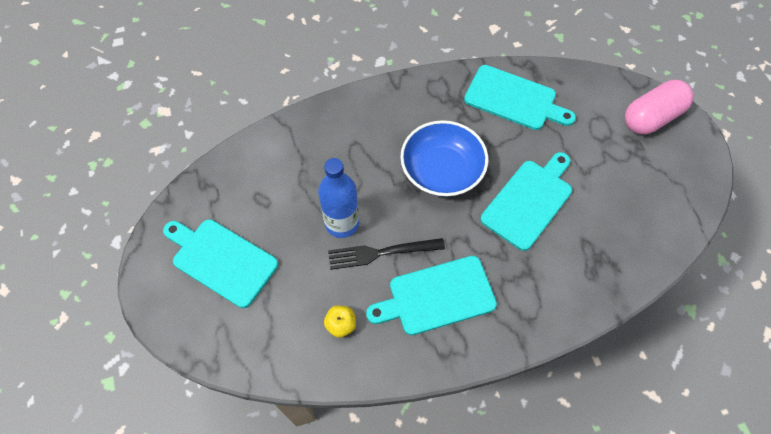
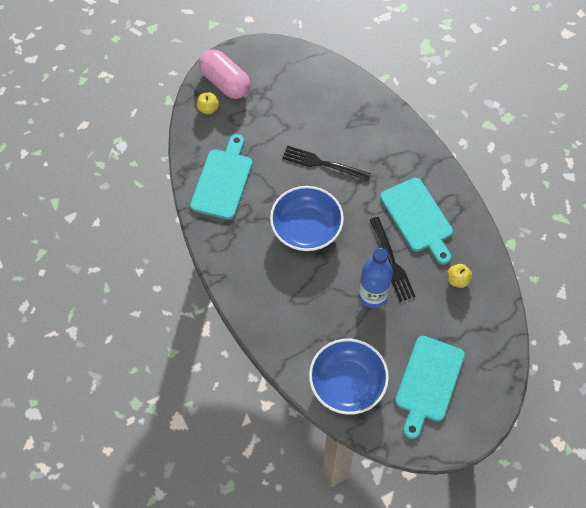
camera: 100 degrees left, 0 degrees up
turquoise cutting board [480,152,572,251] -> black fork [282,145,371,181]
none -> yellow apple [196,93,219,115]
none -> blue bowl [309,339,389,415]

